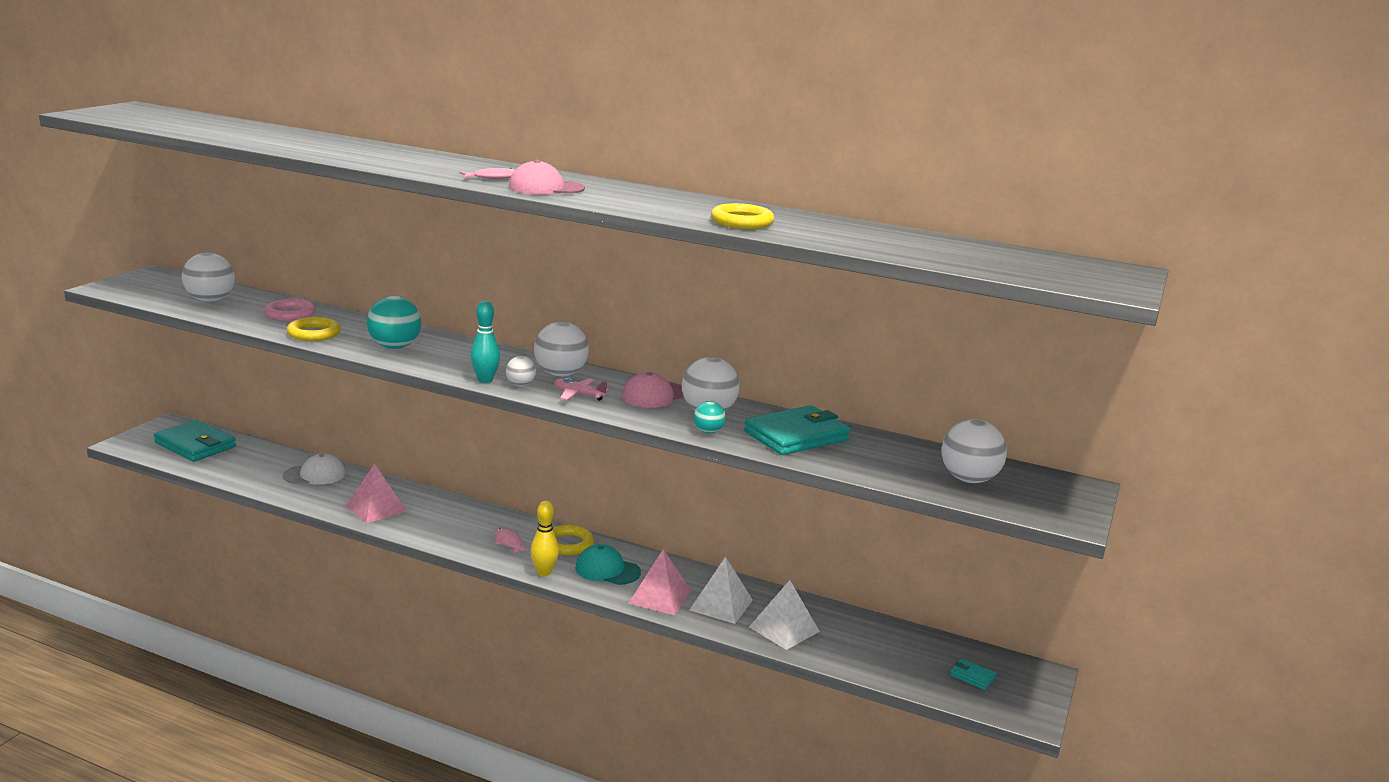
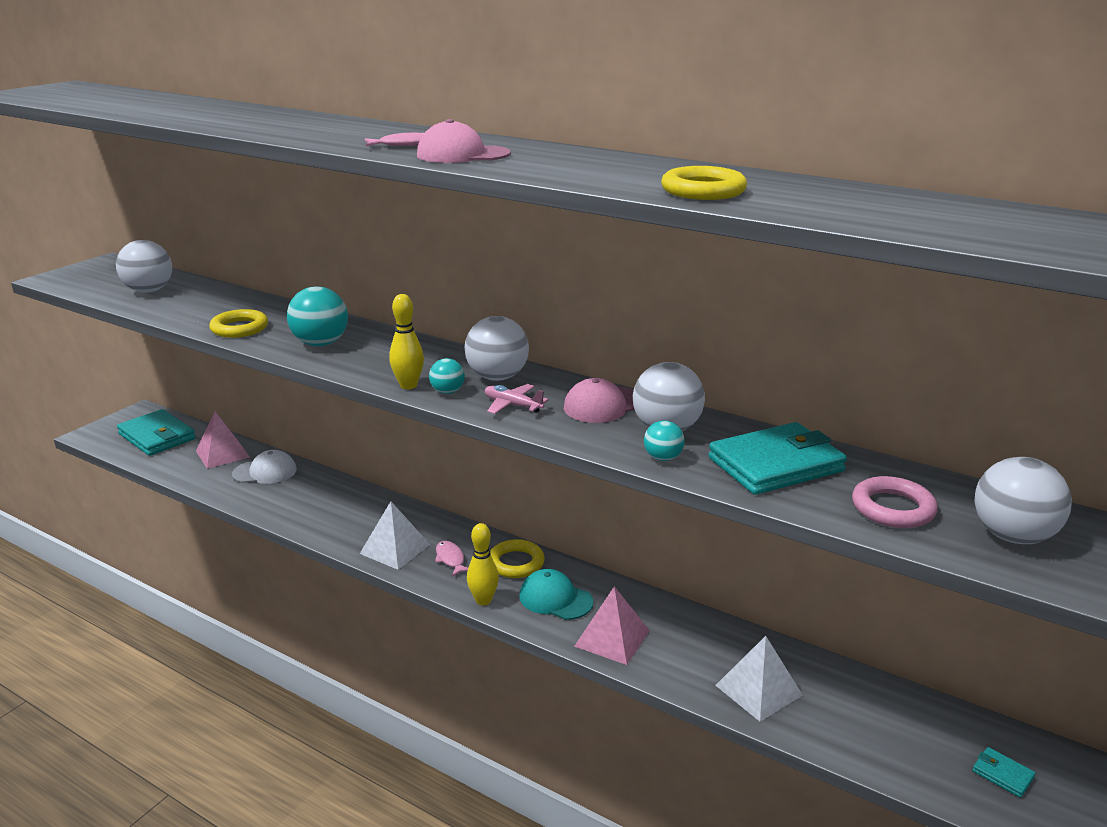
camera: 10 degrees right, 5 degrees up
pink ring [264,299,316,321] -> pink ring moved to [852,476,938,528]
pink pyramid [346,464,407,523] -> pink pyramid moved to [196,412,250,469]
turquoise bowling pin [470,301,500,383] -> yellow bowling pin [389,294,424,389]
white ball [506,356,536,386] -> turquoise ball [429,358,465,394]
white pyramid [690,557,753,624] -> white pyramid moved to [360,501,430,570]

